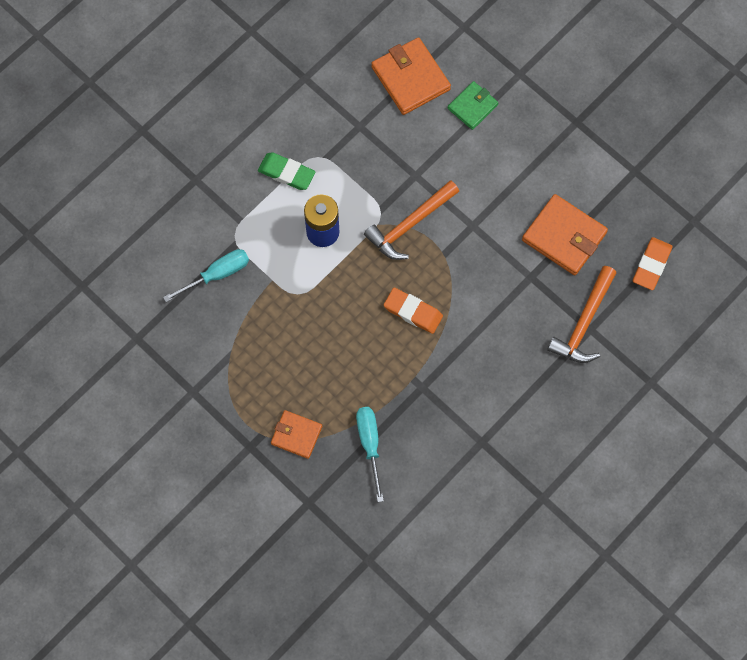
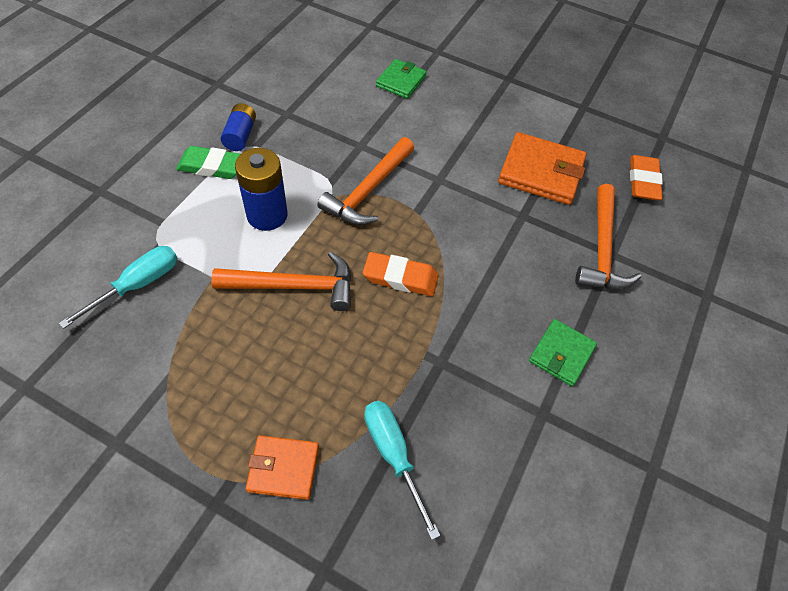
camera: 20 degrees left, 15 degrees down
orange wallet [371,37,451,115] -> none
none -> orange hammer [211,252,352,311]
none -> blue battery [221,103,256,151]
none -> green wallet [529,319,597,386]

